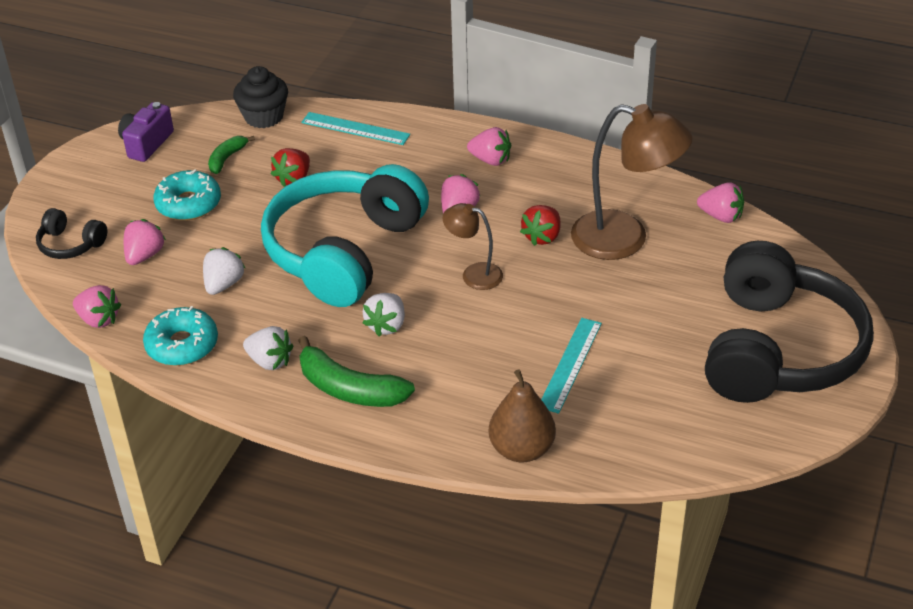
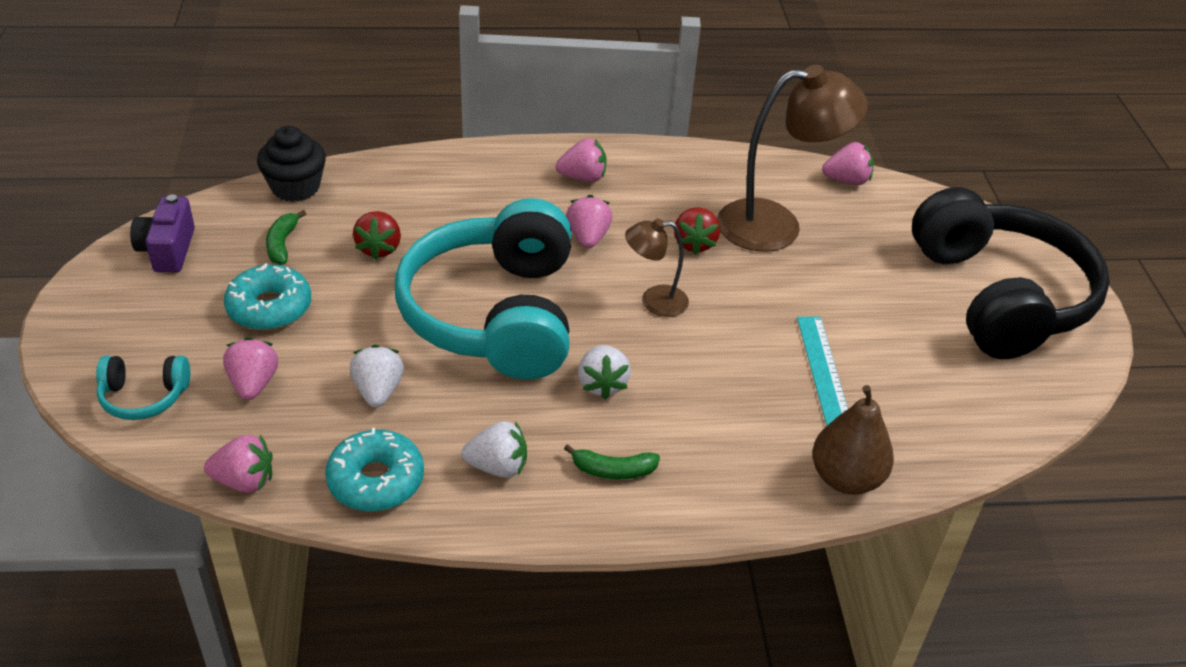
camera: 30 degrees left, 0 degrees up
black headphones [36,208,107,259] -> turquoise headphones [96,356,190,420]
green banana [298,336,415,407] -> green banana [564,444,660,479], size x0.56
turquoise ruler [301,112,410,145] -> none

